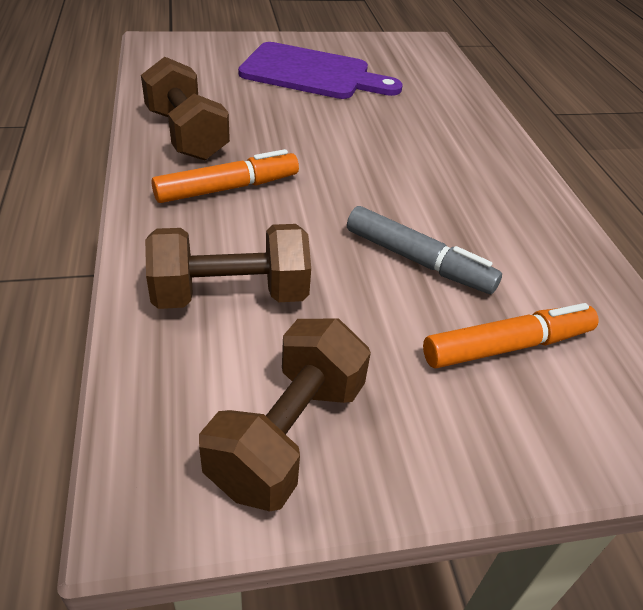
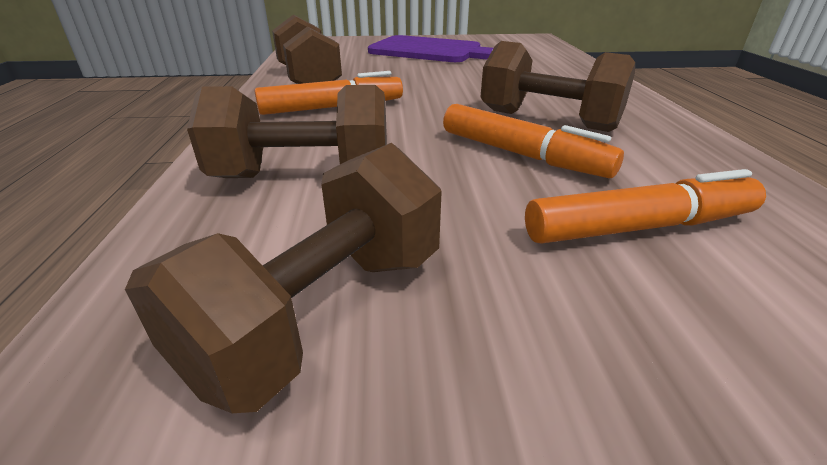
camera: 10 degrees right, 10 degrees down
grey marker [347,206,502,294] -> orange marker [443,104,624,178]
none -> brown dumbbell [480,41,635,132]

